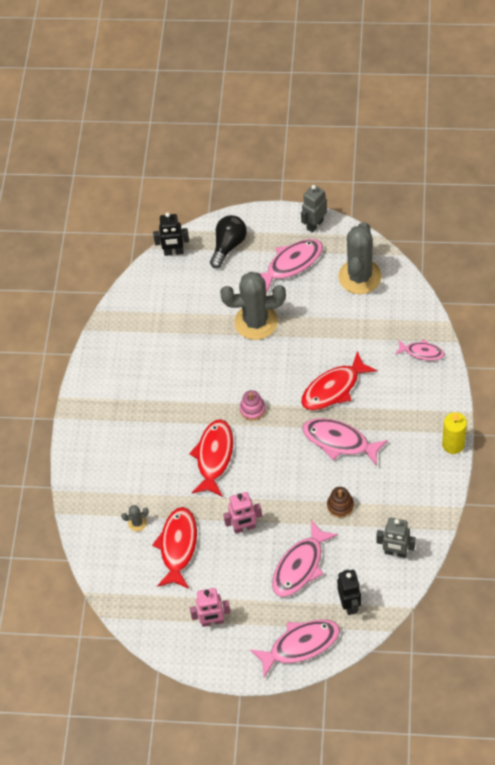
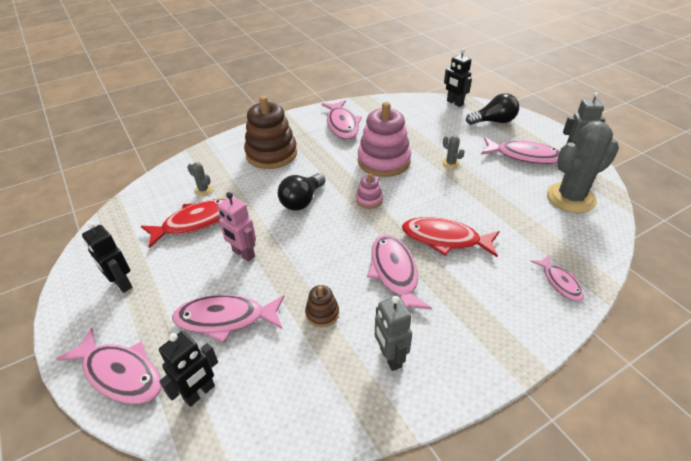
camera: 50 degrees right, 15 degrees down
red fish [189,419,233,497] -> black light bulb [278,173,326,211]
pink robot [190,588,231,627] -> black robot [82,222,132,293]
grey cactus [220,271,286,340] -> grey cactus [442,136,465,169], size x0.40
grey robot [376,518,416,558] -> grey robot moved to [375,296,412,371]
yellow candle [442,412,467,454] -> none
none -> brown stacking toy [244,96,297,169]
none -> pink fish [321,100,362,139]
none -> pink stacking toy [358,102,411,177]

